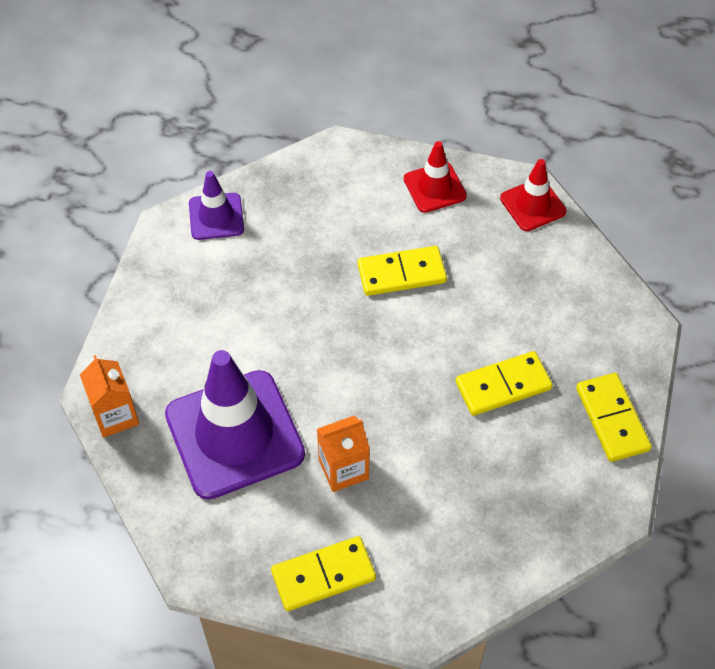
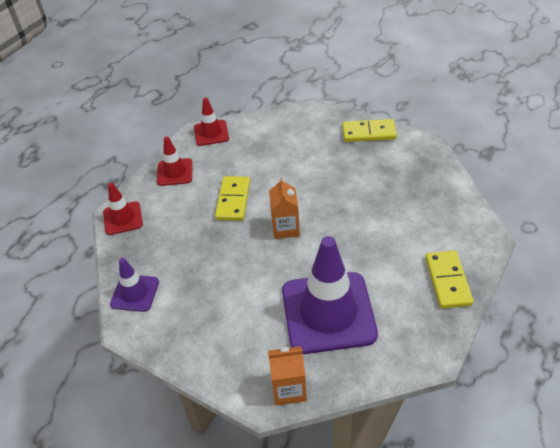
camera: 70 degrees left, 10 degrees down
orange carton [317,415,370,492] -> orange carton moved to [269,178,300,239]
yellow domino [456,351,553,416] -> none
none -> red traffic cone [103,183,143,235]

